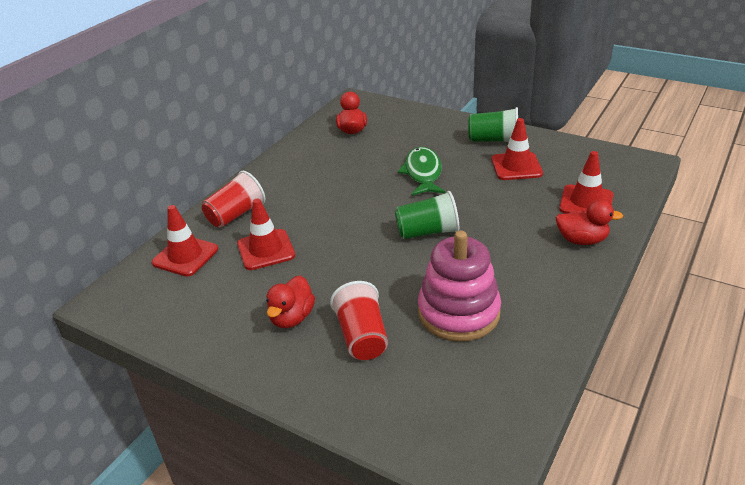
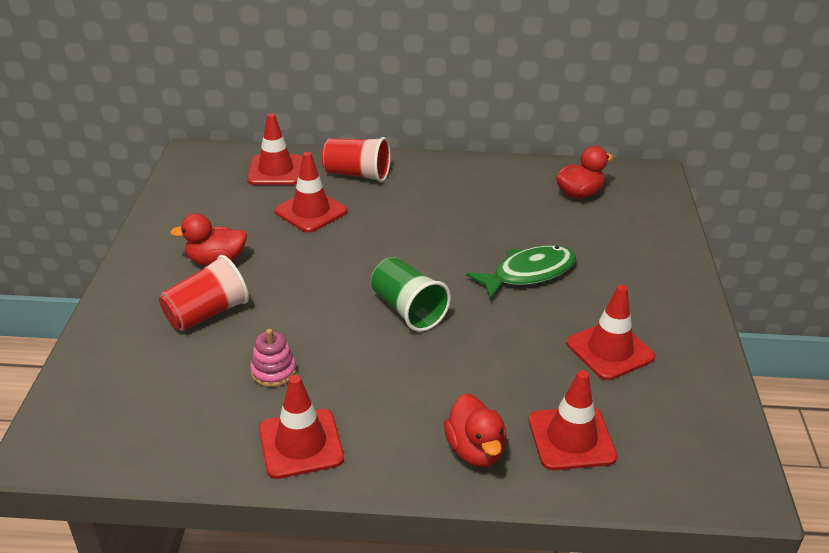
camera: 60 degrees right, 0 degrees up
pink stacking toy [418,231,501,342] -> pink stacking toy [250,329,296,387], size x0.46
green cup [468,107,518,142] -> none
none -> red traffic cone [259,375,344,479]

